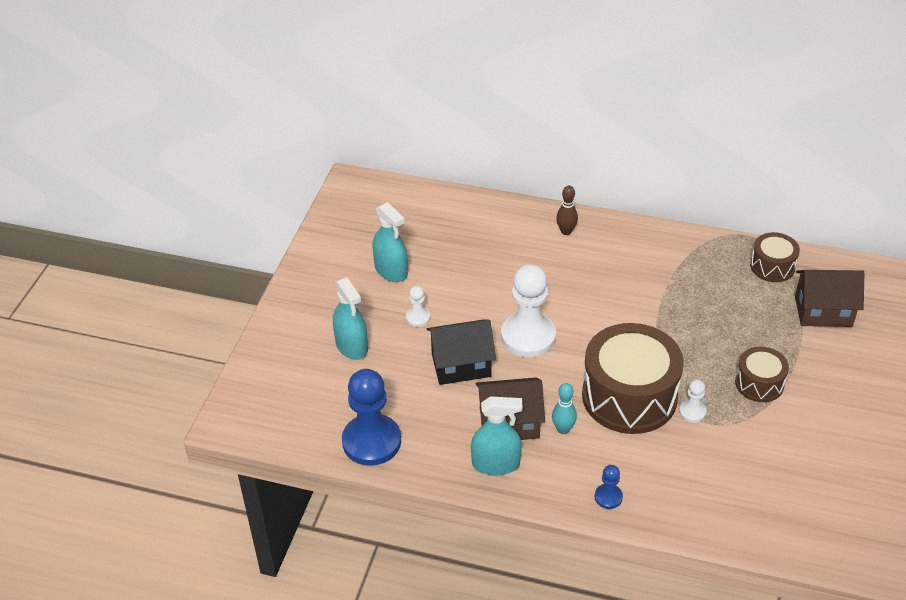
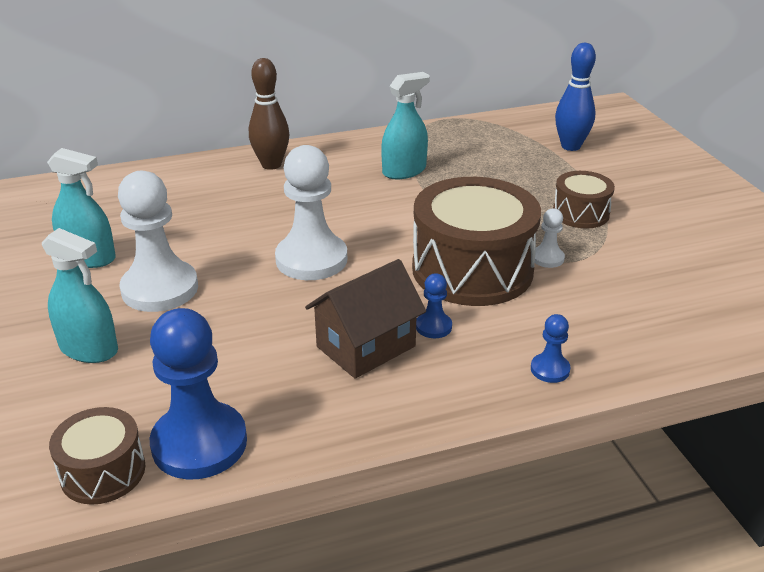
camera: 35 degrees left, 10 degrees down
white pawn [406,286,430,327] -> white pawn [118,171,198,312], size x2.19
black house [427,319,496,385] -> none
turquoise spray bottle [471,396,522,476] -> turquoise spray bottle moved to [381,72,430,179]
turquoise bowling pin [552,383,577,434] -> blue pawn [416,273,452,338]
brown bowling pin [556,186,578,235] -> brown bowling pin [249,58,289,170], size x1.57
brown drum [750,232,800,282] -> brown drum moved to [49,407,145,505]
brown house [795,270,864,327] -> blue bowling pin [555,43,596,151]

